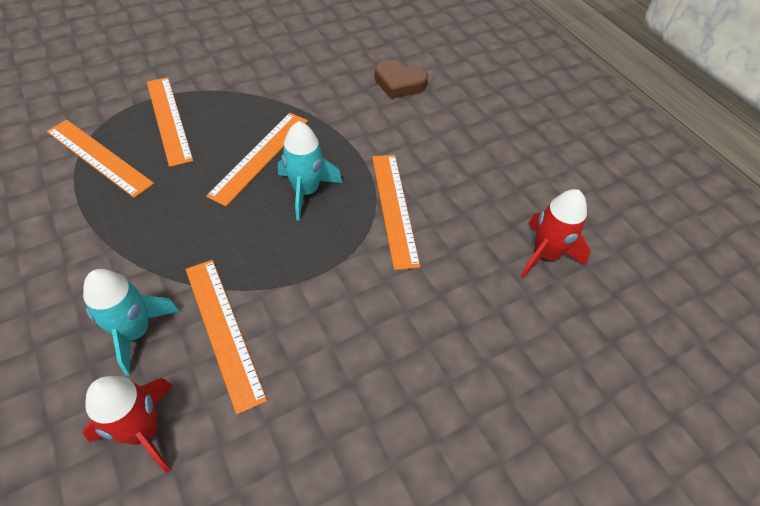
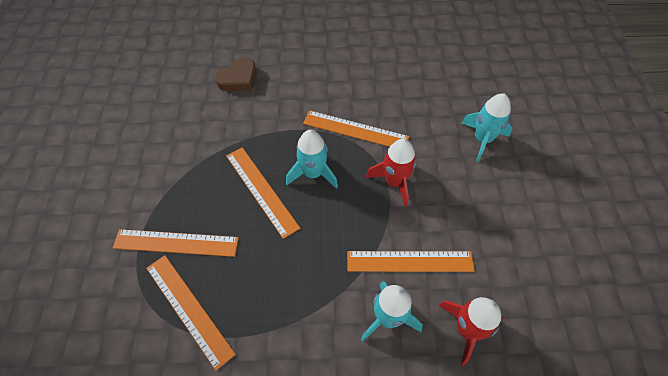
camera: 60 degrees left, 5 degrees up
orange ruler [46,120,154,198] -> orange ruler turned 75 degrees clockwise [146,255,236,371]
red rocket [520,189,591,278] -> red rocket moved to [366,139,416,207]
none -> turquoise rocket [461,93,512,162]

